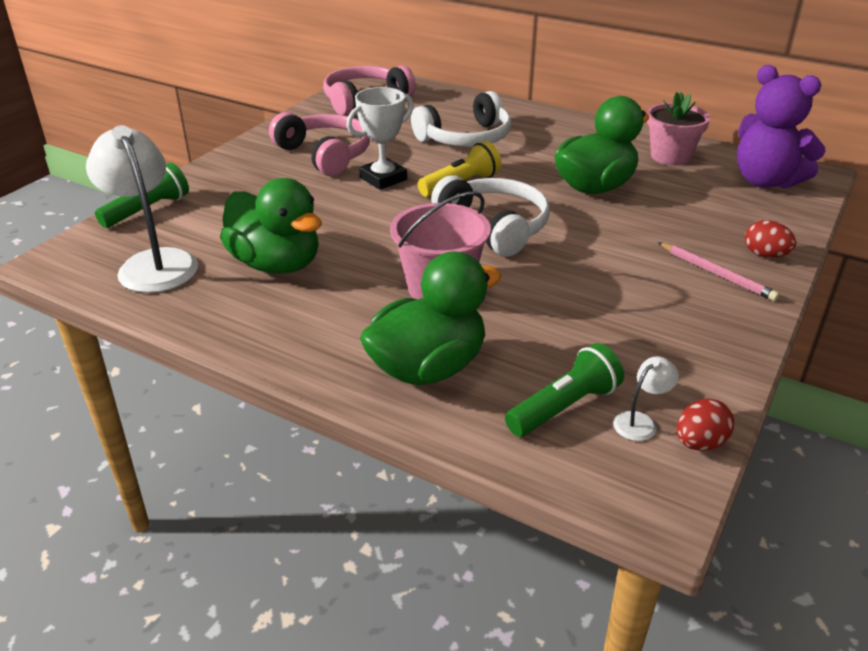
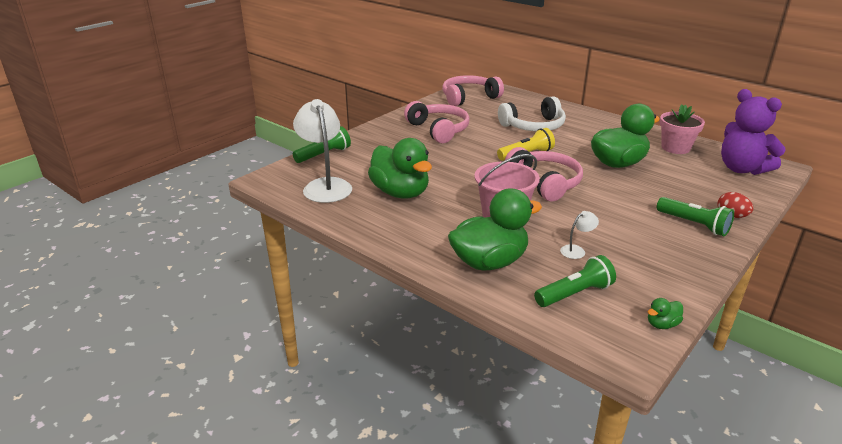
camera: 10 degrees right, 5 degrees down
white trophy [347,87,414,190] -> none
white headphones [431,175,550,257] -> pink headphones [505,147,583,202]
white lamp [613,357,679,441] -> white lamp moved to [560,211,599,259]
pink pencil [658,242,780,301] -> green flashlight [657,197,734,236]
red egg [677,398,734,451] -> green duck [648,298,683,329]

